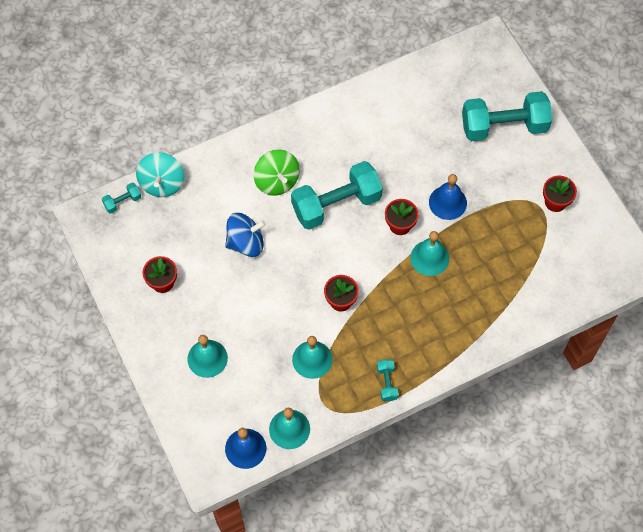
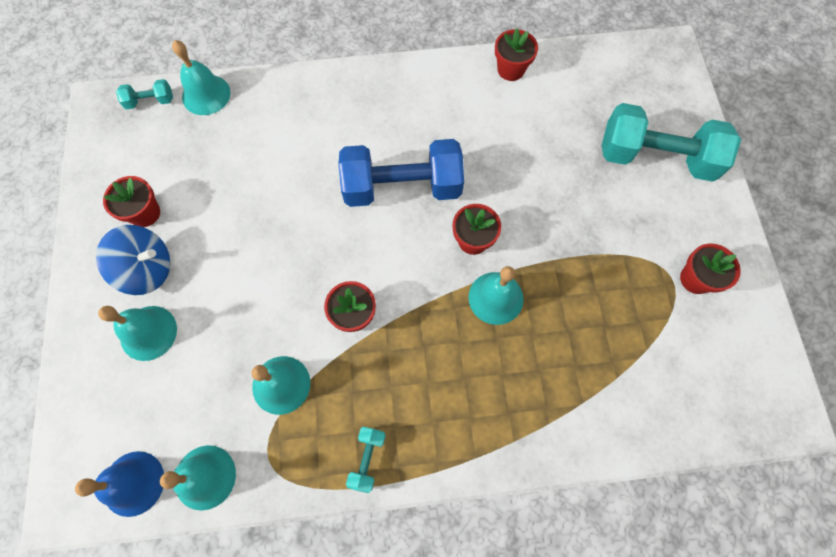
camera: 20 degrees right, 5 degrees up
turquoise spinning top [136,152,184,197] -> turquoise bell [172,40,231,115]
blue spinning top [225,213,266,257] -> blue spinning top moved to [96,225,170,295]
green spinning top [254,149,300,196] -> none
turquoise dumbbell [291,161,383,230] -> blue dumbbell [338,139,464,207]
blue bell [429,174,467,220] -> none
none -> red flower pot [495,29,538,81]

